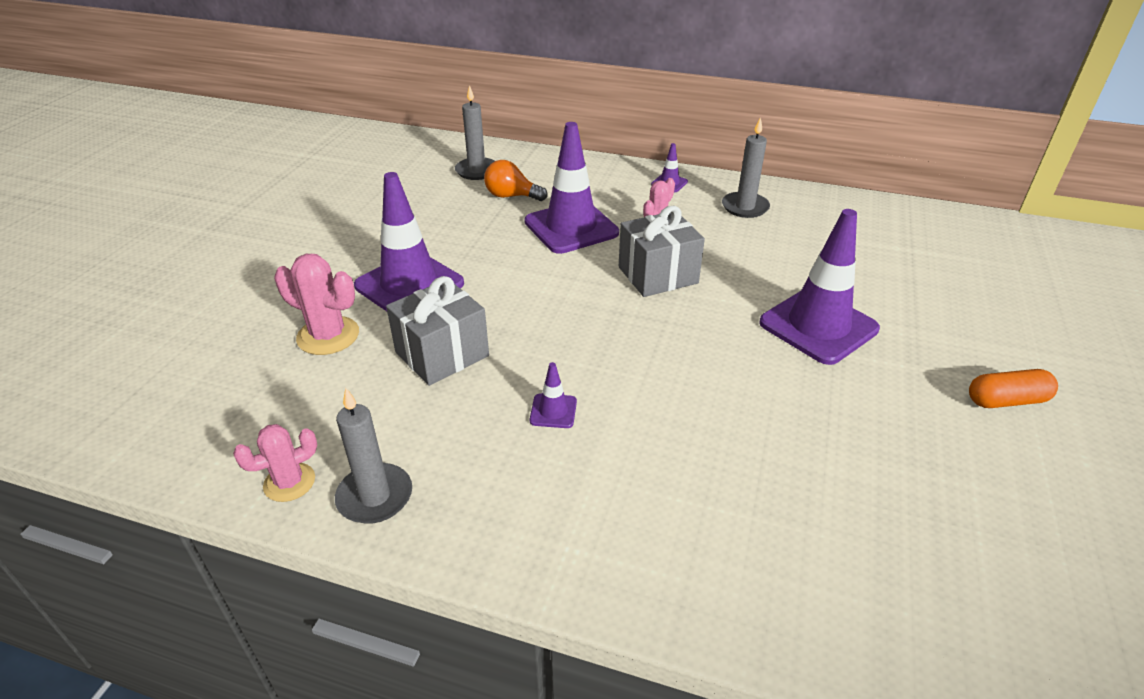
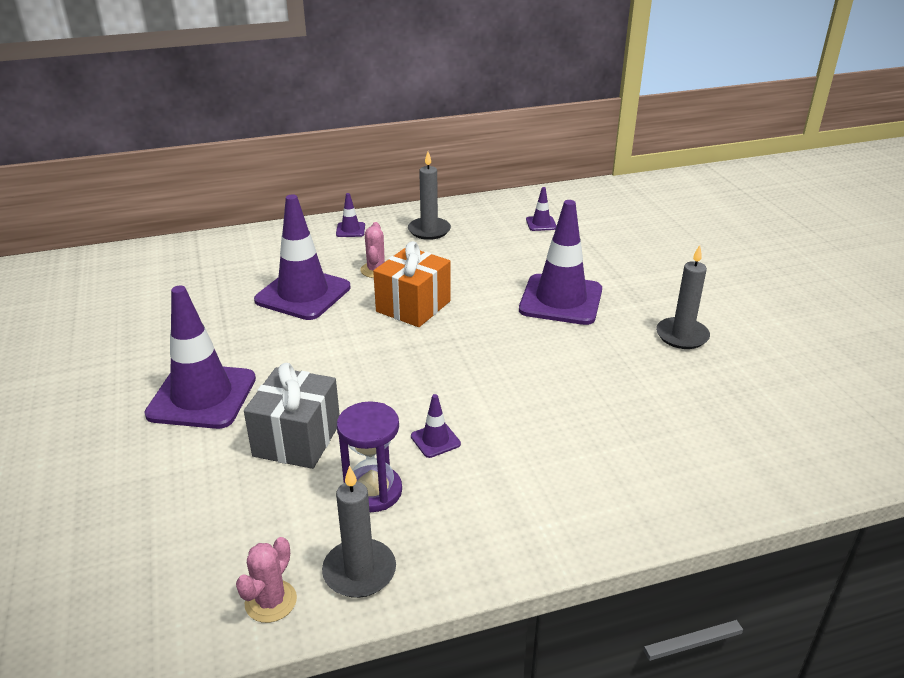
camera: 35 degrees left, 5 degrees down
pink cactus [274,254,359,355] -> none
grey candle [455,85,495,180] -> grey candle moved to [656,245,710,349]
orange light bulb [484,160,548,201] -> none
grey gift [619,206,705,297] -> orange gift [373,241,451,327]
orange capsule [969,369,1058,408] -> none
none -> purple hourglass [337,401,402,512]
none -> purple traffic cone [526,187,556,231]

